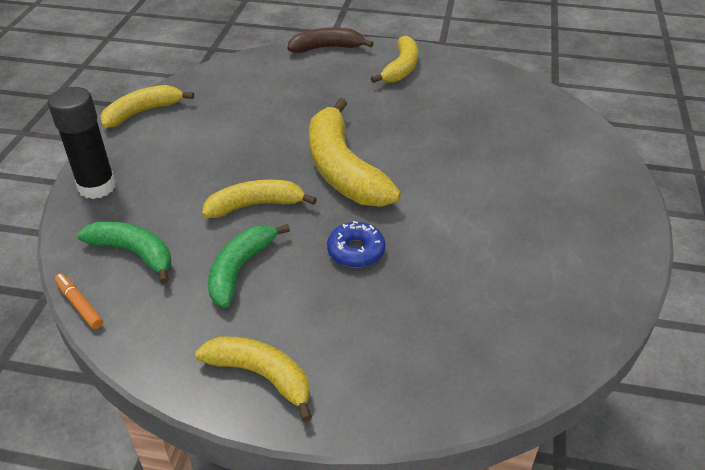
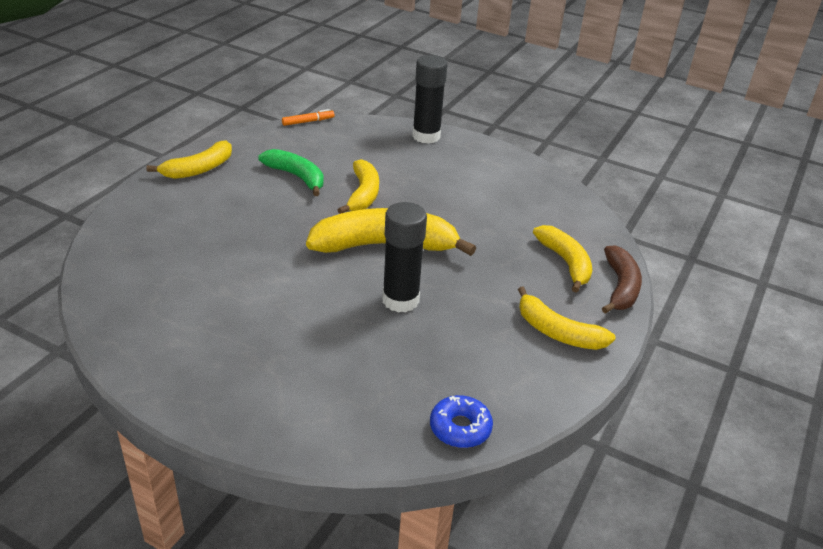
camera: 105 degrees right, 5 degrees down
green banana [77,221,171,284] -> none
yellow banana [100,85,194,128] -> yellow banana moved to [533,225,592,293]
blue donut [327,221,385,268] -> blue donut moved to [430,395,493,448]
none -> black glue stick [382,202,427,313]

